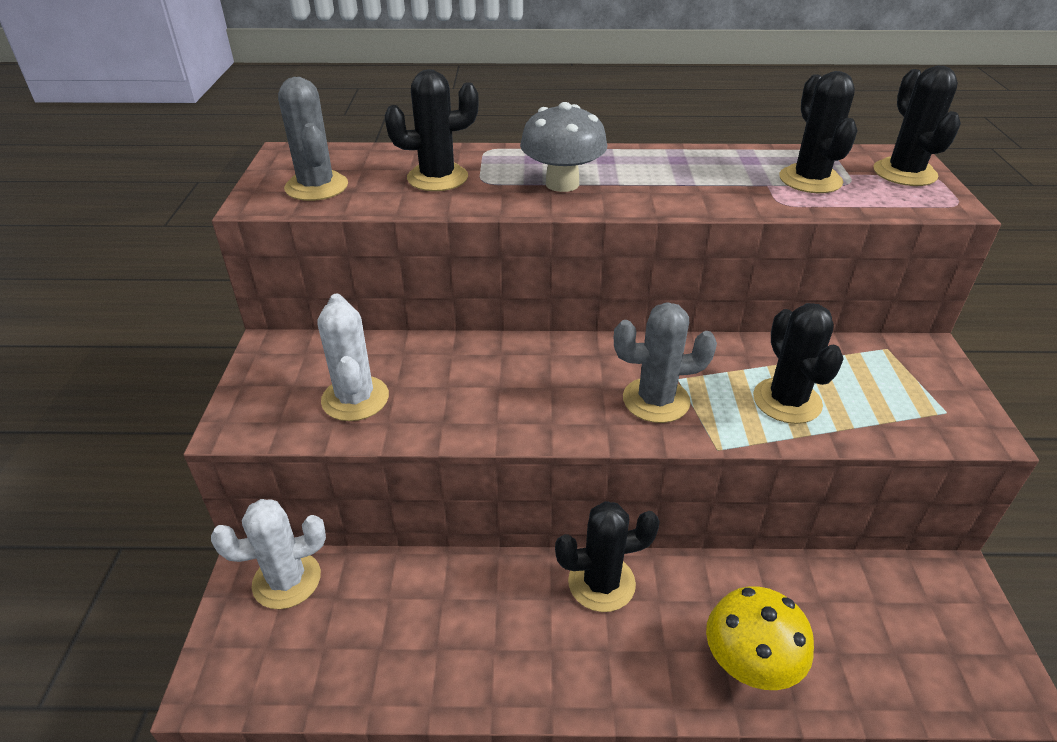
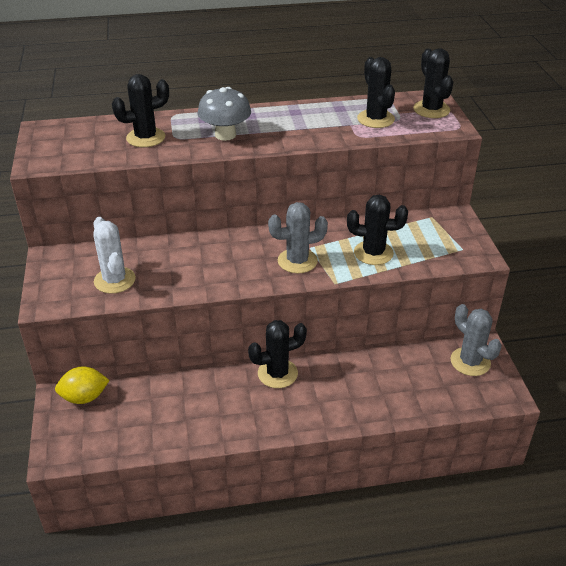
camera: 10 degrees left, 0 degrees up
white cactus [211,499,326,609] -> yellow lemon [55,366,110,404]
grey cactus [278,77,348,201] -> grey cactus moved to [450,304,502,376]
yellow mushroom [706,586,814,690] -> none
black cactus [753,303,844,424] -> black cactus turned 60 degrees counterclockwise [347,195,408,265]

